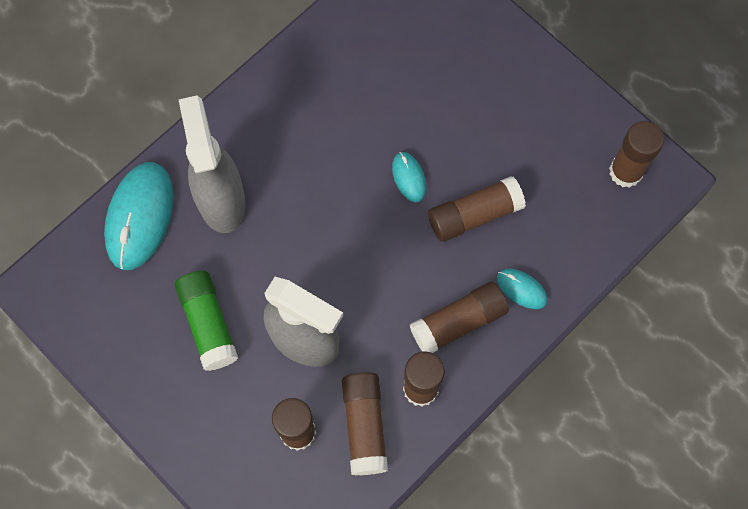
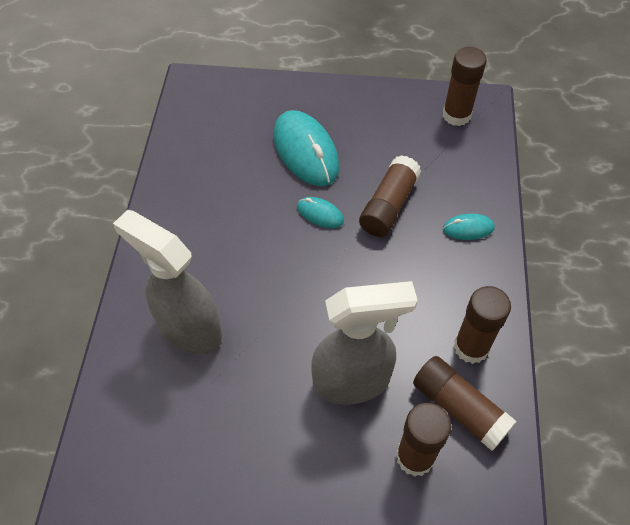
camera: 40 degrees left, 15 degrees down
turquoise mouse [104,162,174,270] -> turquoise mouse moved to [274,110,339,186]
green glue stick [175,271,238,371] -> none
brown glue stick [410,282,509,353] -> none

